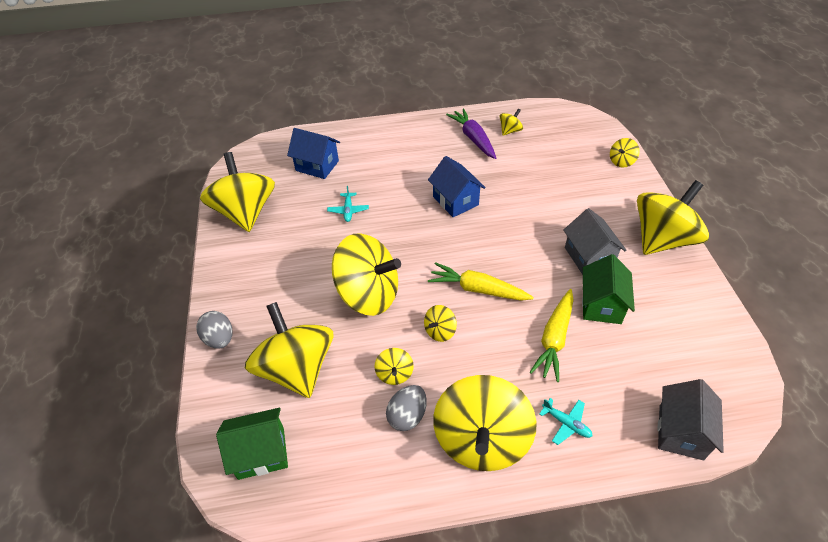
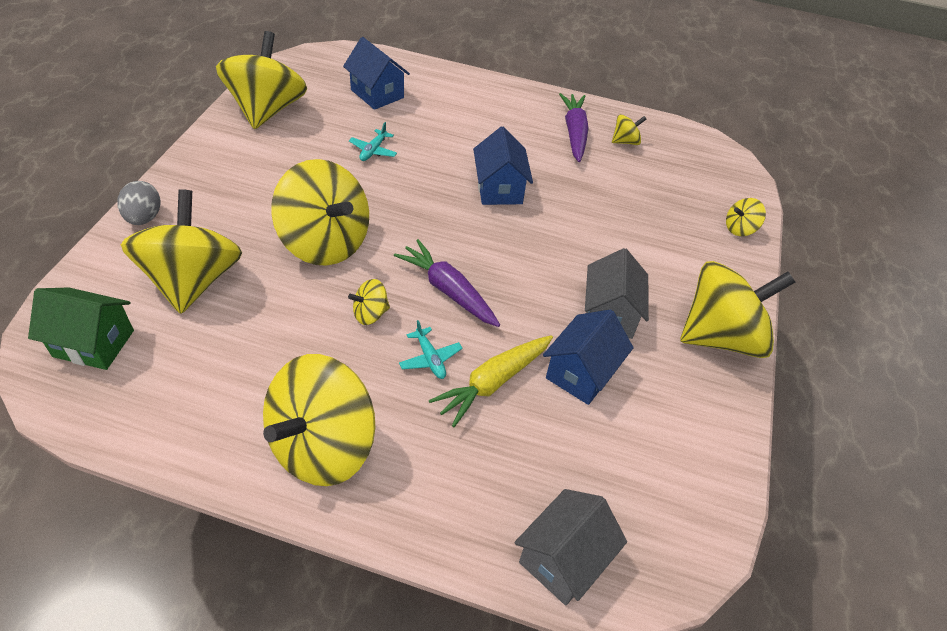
camera: 20 degrees right, 0 degrees up
yellow spinning top [375,348,414,385] -> none
grey egg [386,385,427,431] -> none
yellow carrot [428,262,534,301] -> purple carrot [394,239,500,327]
turquoise plane [539,398,592,445] -> turquoise plane moved to [399,320,463,379]
green house [582,254,635,324] -> blue house [543,309,634,405]

